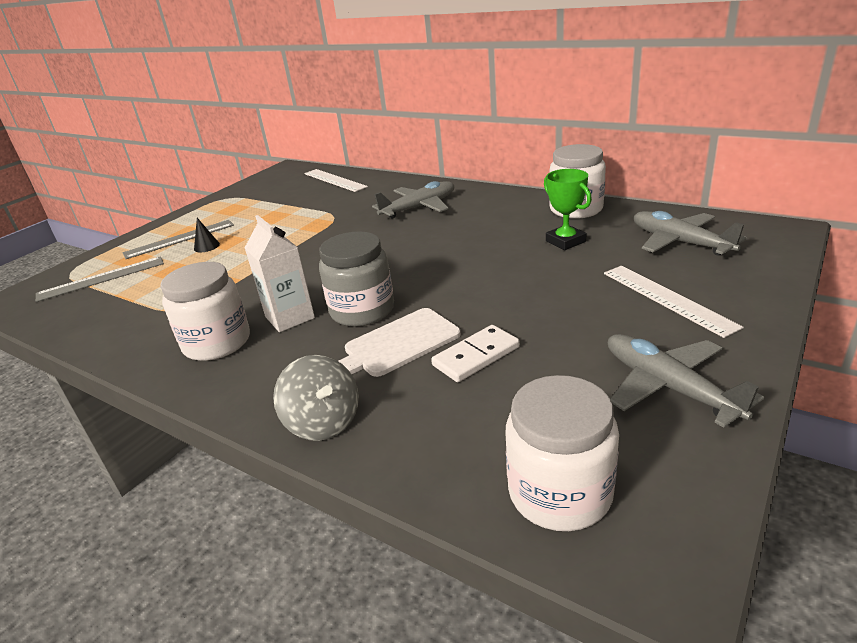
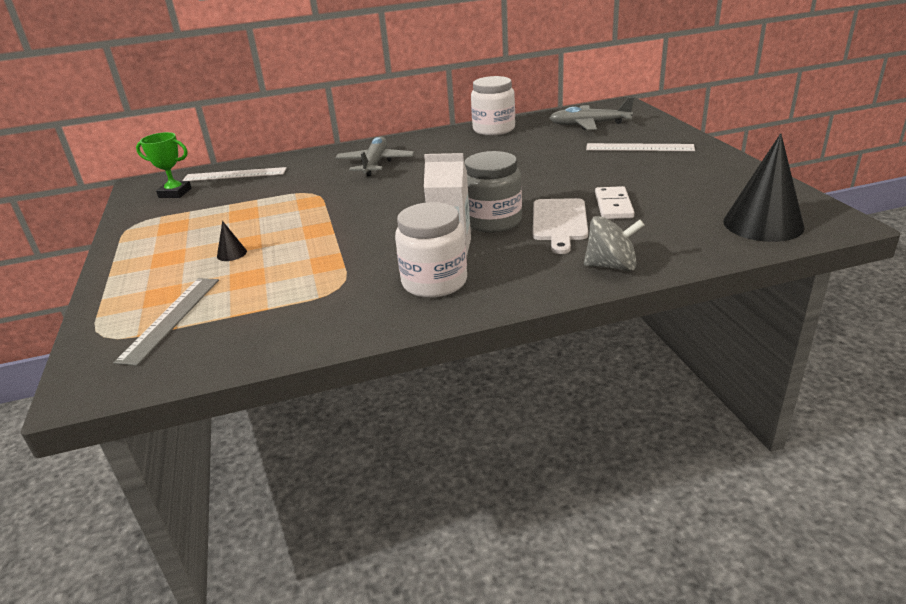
camera: 50 degrees left, 0 degrees up
grey ruler [122,220,234,259] -> none
white jar [506,375,619,531] -> black cone [723,133,804,242]
green trophy [544,169,592,250] -> green trophy moved to [136,132,191,198]
grey plane [608,334,764,428] -> none

